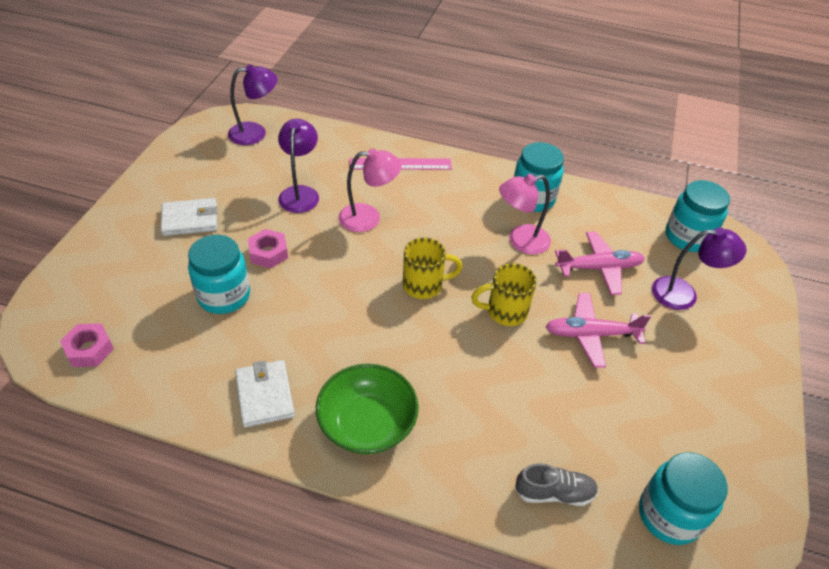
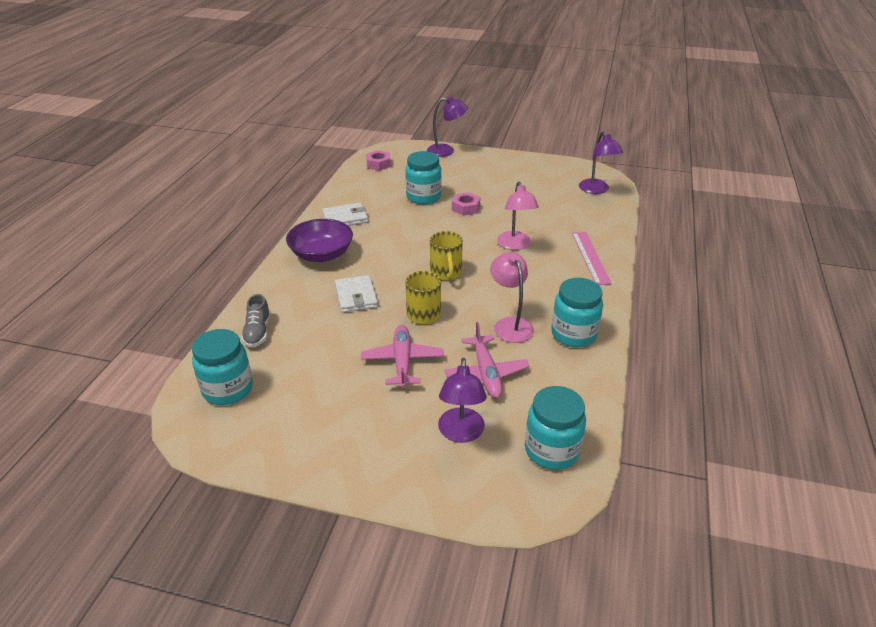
camera: 90 degrees right, 10 degrees down
white wallet [161,198,217,236] -> white wallet moved to [335,275,378,313]
purple lamp [278,119,319,213] -> purple lamp moved to [427,96,468,157]
green bowl [316,364,419,454] -> purple bowl [286,219,353,262]

